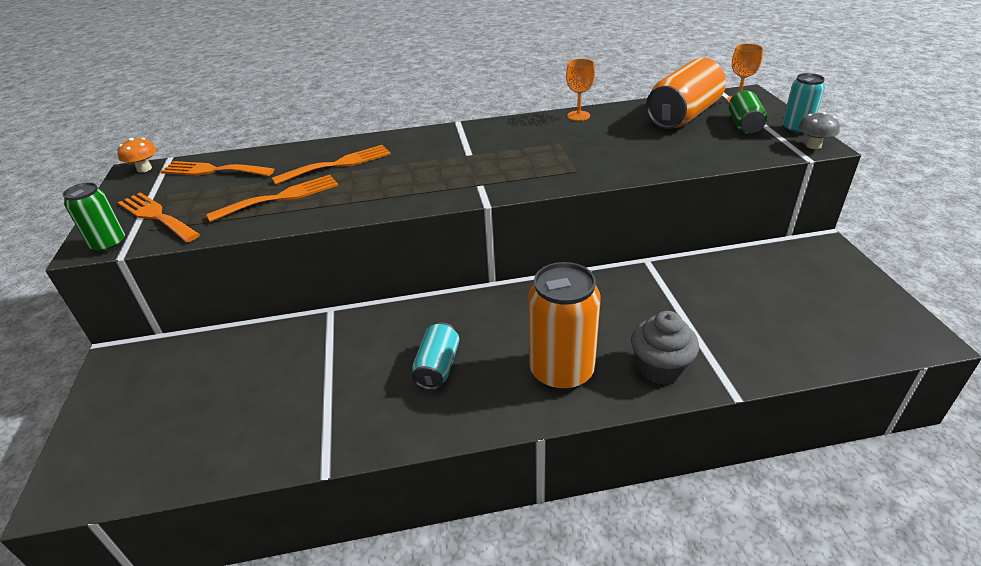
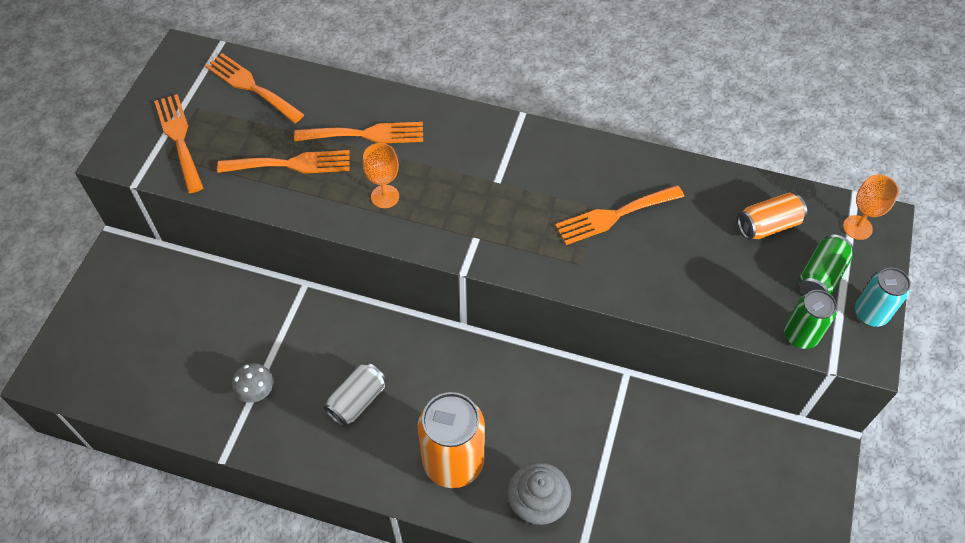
camera: 25 degrees right, 20 degrees up
green can [63,182,125,253] -> green can moved to [784,290,837,349]
orange mushroom [117,138,157,173] -> none
turquoise can [412,322,459,390] -> white can [324,363,386,427]
orange goblet [566,59,595,121] -> orange goblet moved to [363,143,399,208]
orange can [646,58,726,129] -> orange can [737,193,807,240], size x0.56
grey mushroom [798,112,840,149] -> grey mushroom moved to [232,363,274,403]
none -> orange fork [555,185,684,245]

